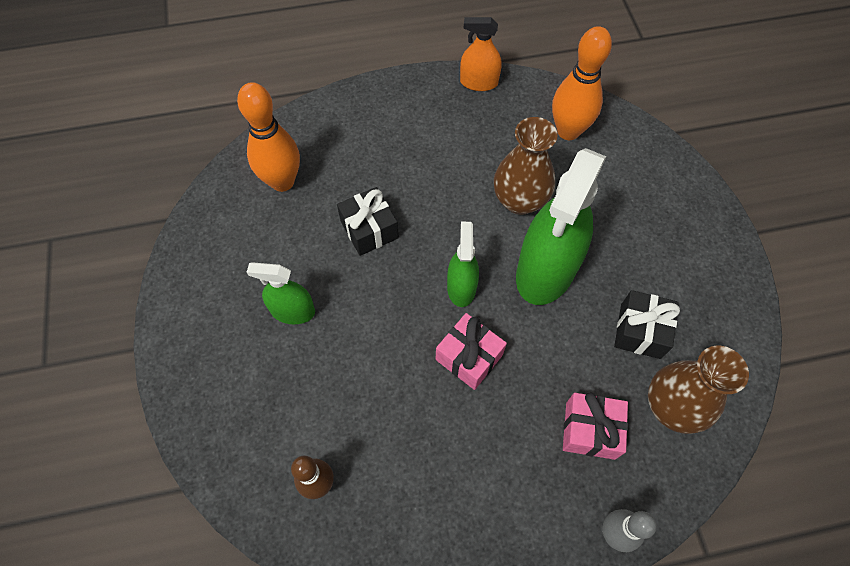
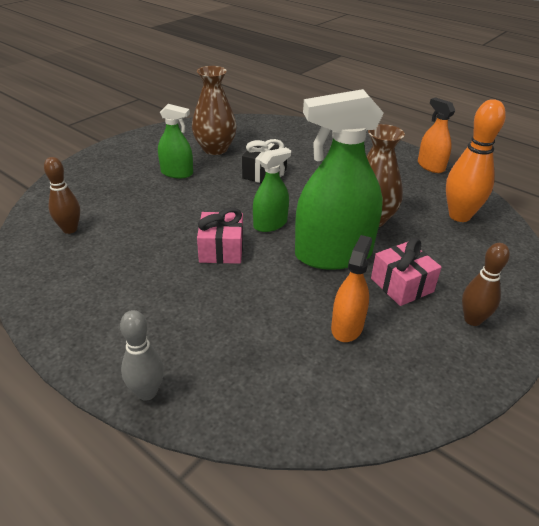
camera: 50 degrees right, 25 degrees down
orange bowling pin [237,82,300,192] -> none
green spray bottle [247,262,315,324] -> green spray bottle turned 135 degrees clockwise [158,104,193,178]
pink gift [563,393,628,460] -> pink gift moved to [371,238,442,306]
black gift [614,290,680,359] -> orange spray bottle [331,235,372,342]
brown vase [648,346,749,434] -> brown vase moved to [192,66,237,155]
none -> brown bowling pin [462,243,510,326]

